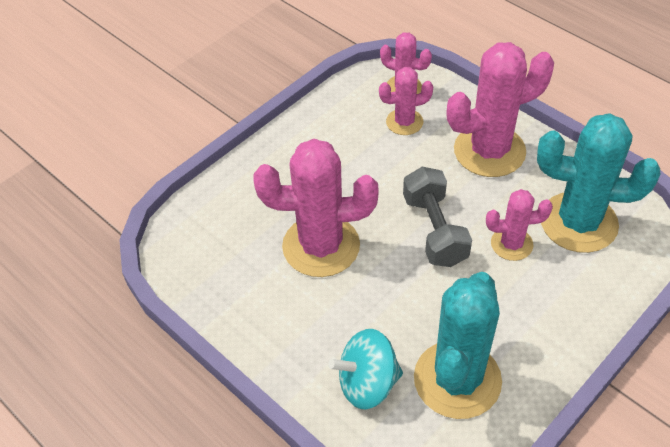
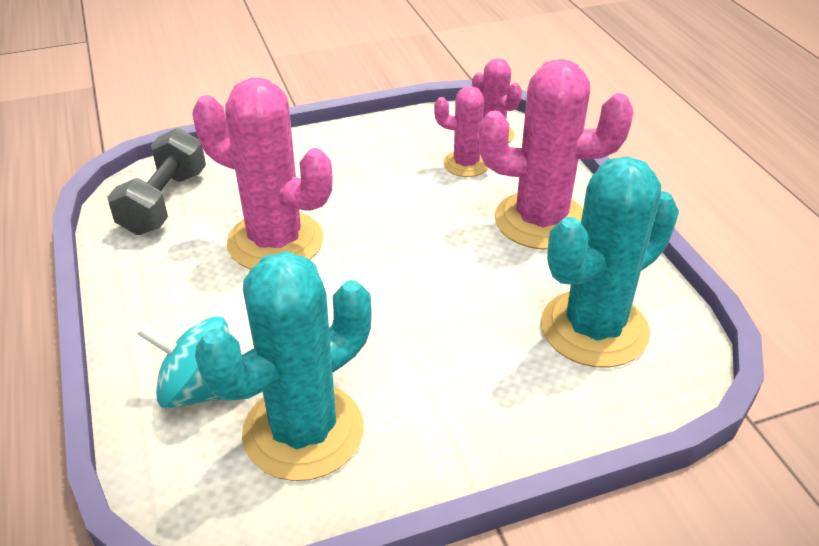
camera: 25 degrees right, 10 degrees down
grey dumbbell [403,167,472,267] -> grey dumbbell moved to [107,128,206,235]
pink cactus [486,189,553,261] -> none
turquoise cactus [537,113,660,253] -> turquoise cactus turned 75 degrees counterclockwise [541,156,679,368]

